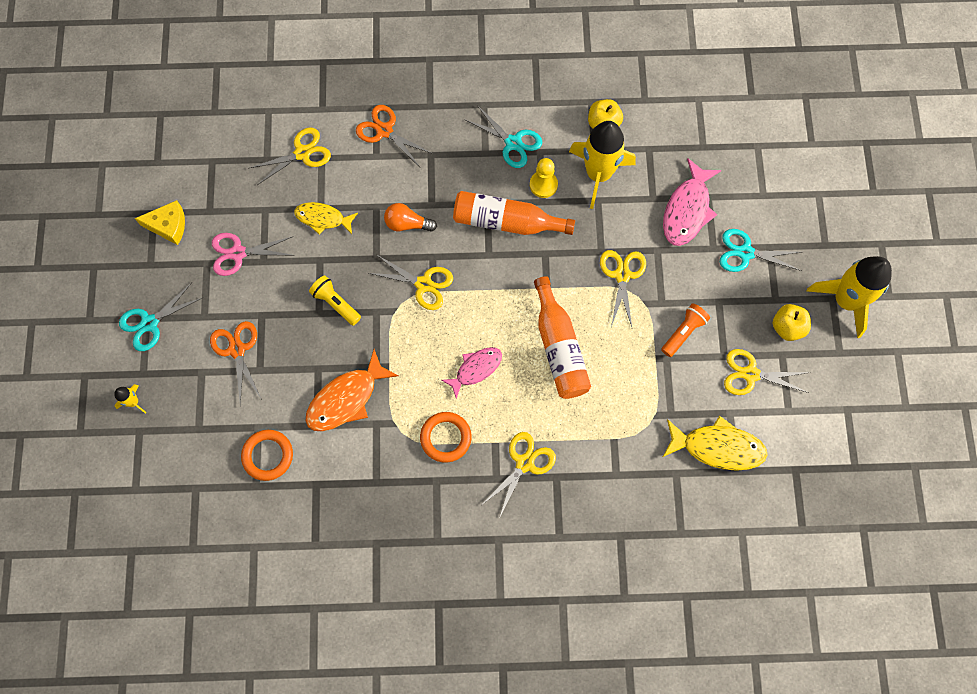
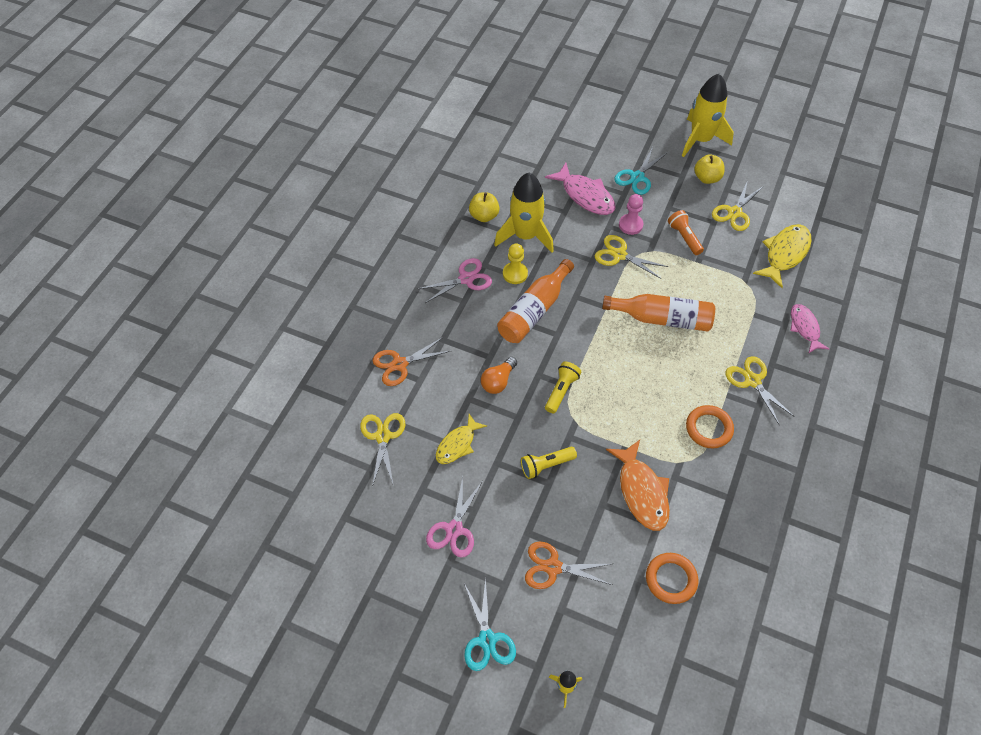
camera: 65 degrees left, 15 degrees down
yellow cheese [135,200,185,245] -> none
yellow scissors [369,255,453,310] -> yellow flashlight [545,362,581,413]
pink fish [441,347,502,399] -> pink fish moved to [791,304,829,354]
turquoise scissors [466,105,542,168] -> pink scissors [418,258,492,303]
none -> pink pawn [619,194,644,235]

